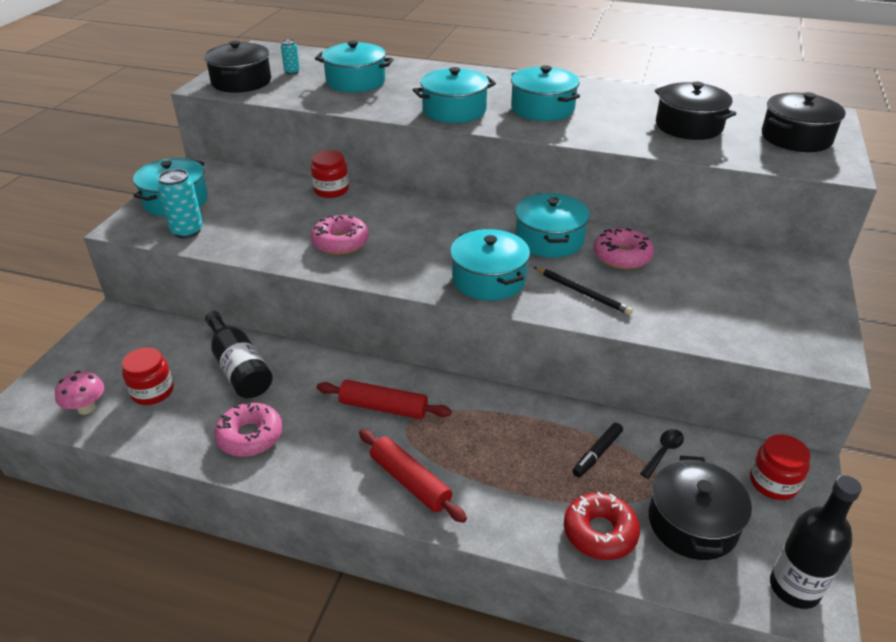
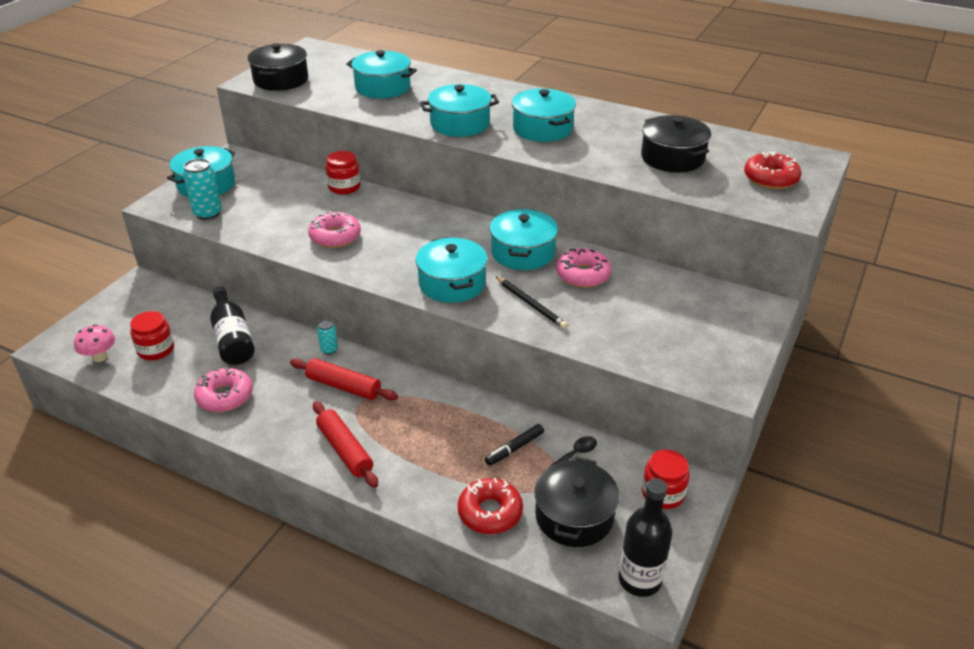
camera: 10 degrees right, 0 degrees up
turquoise can [281,39,300,74] -> turquoise can moved to [317,319,338,355]
black pot [762,92,845,152] -> red donut [744,151,801,189]

